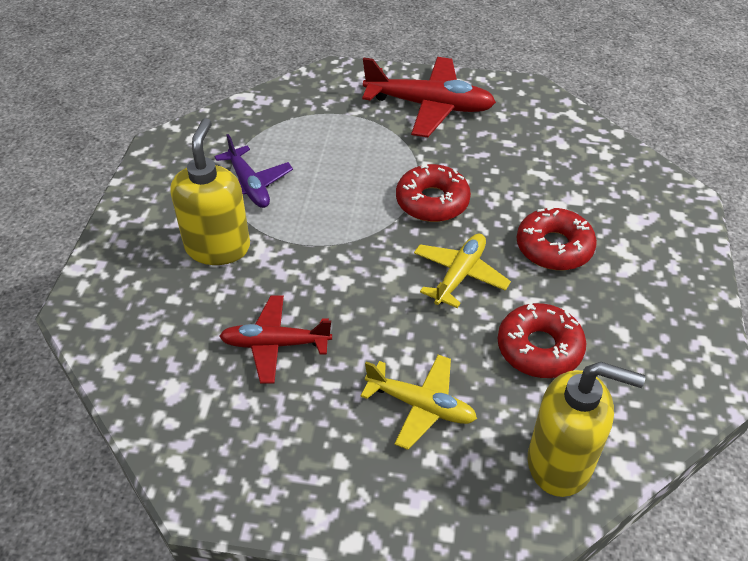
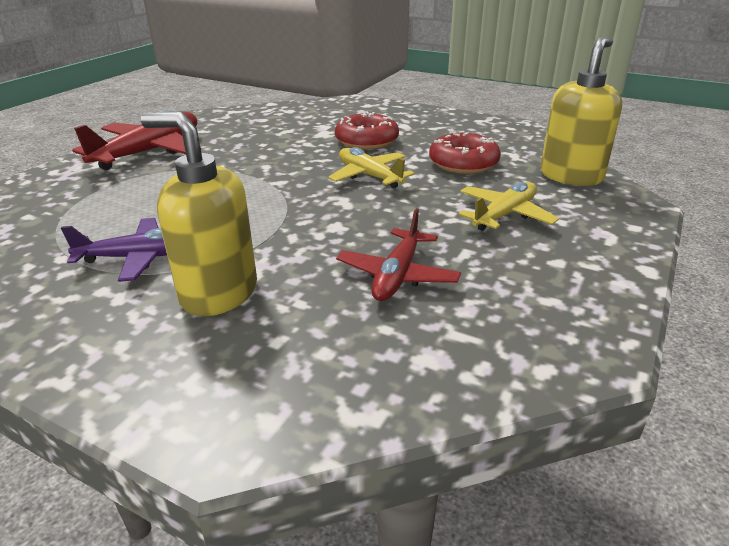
camera: 70 degrees left, 15 degrees down
red donut [396,162,471,222] -> none

